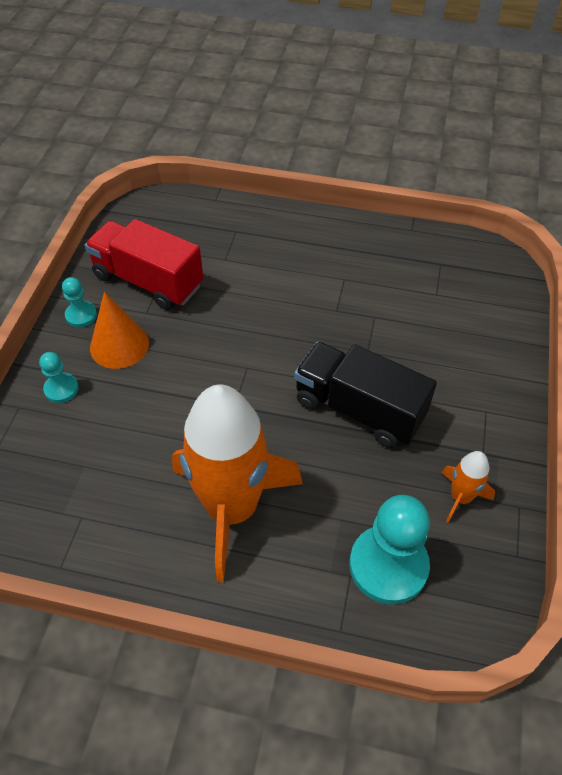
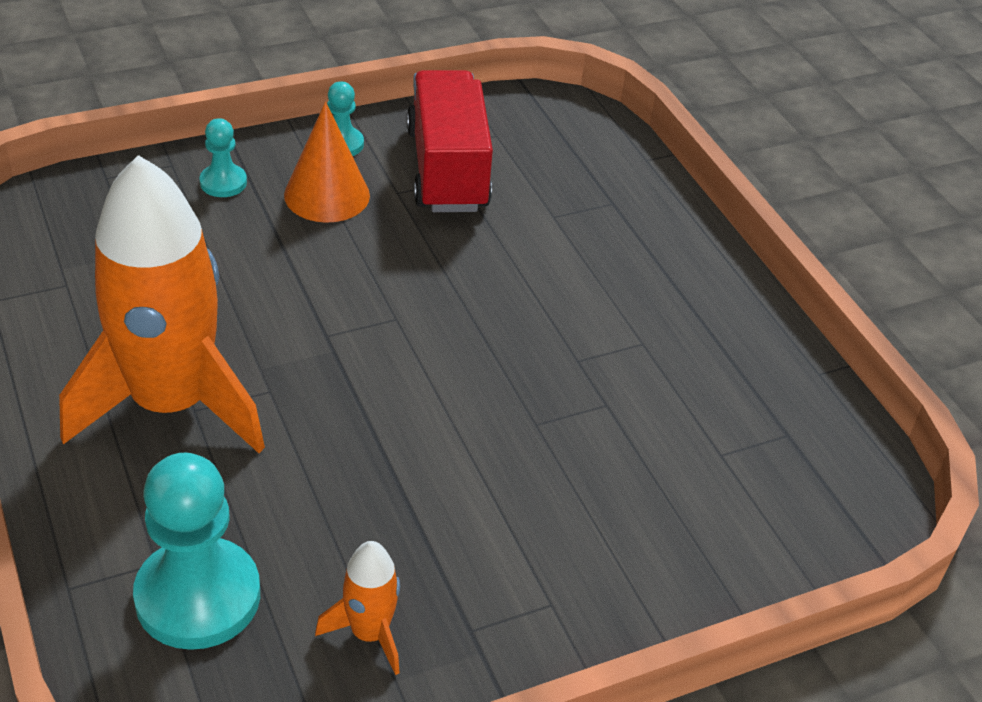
camera: 50 degrees right, 10 degrees down
black truck [294,342,437,448] -> none

